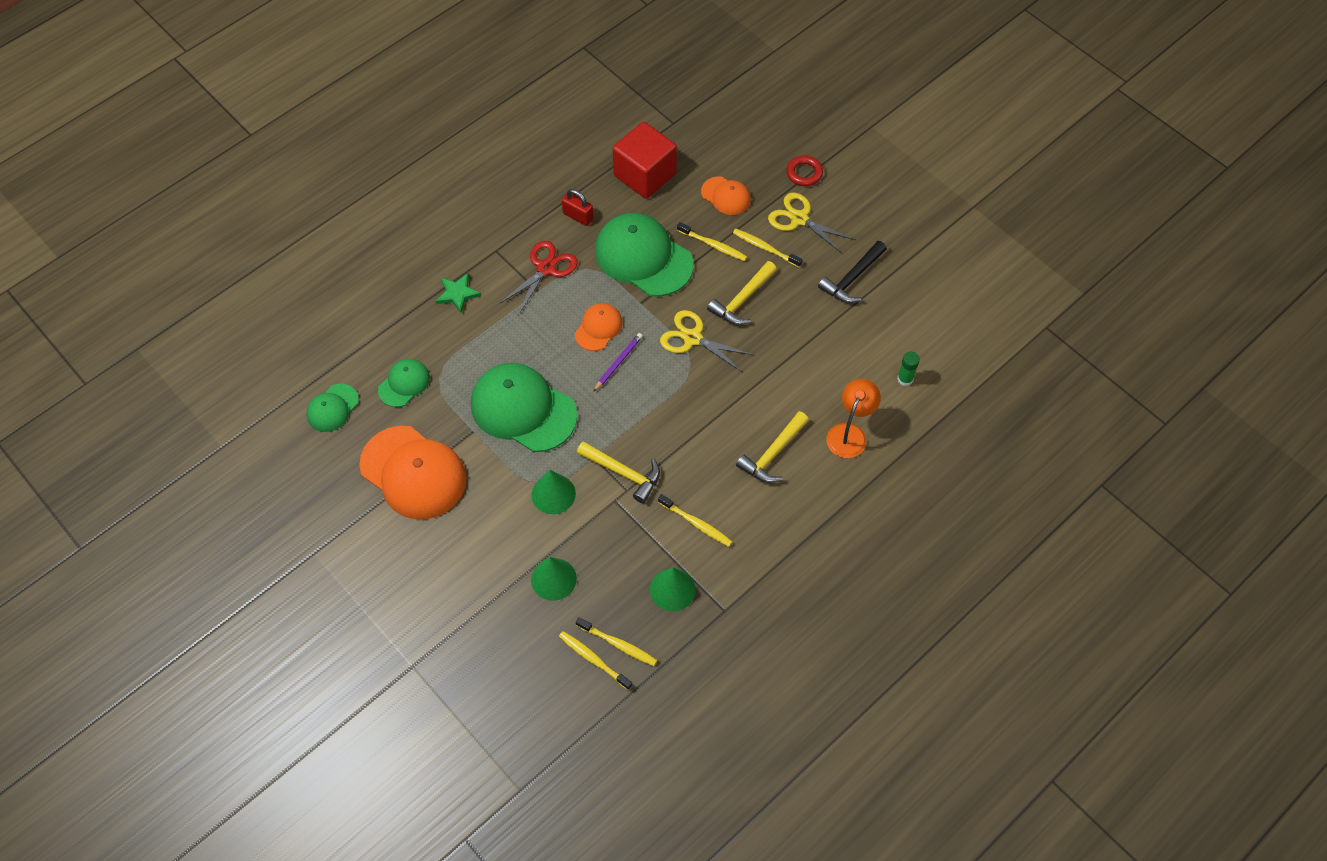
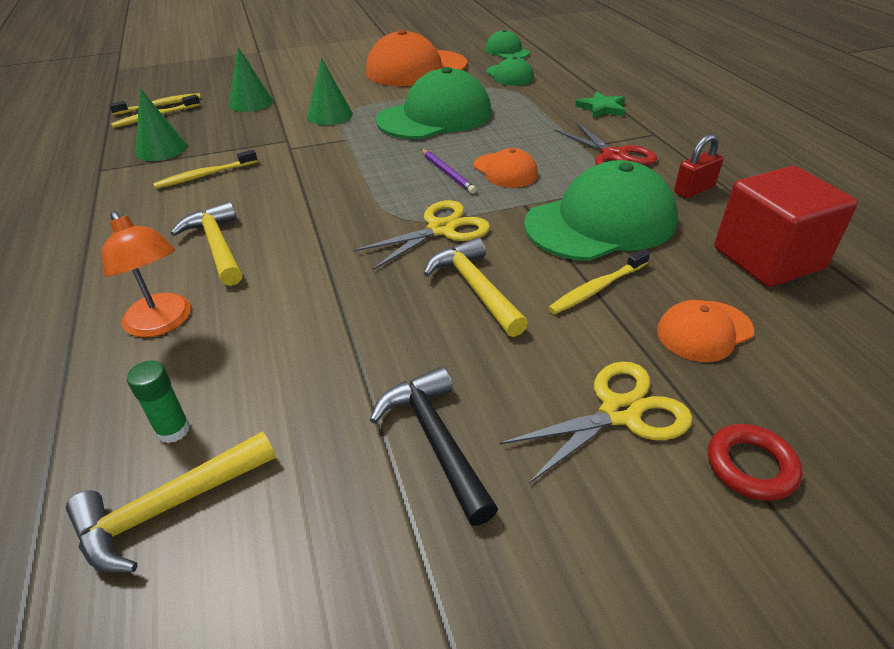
camera: 115 degrees right, 20 degrees down
yellow hammer [577,441,660,503] -> yellow hammer moved to [66,432,276,572]
yellow toothbrush [733,229,803,267] -> none

